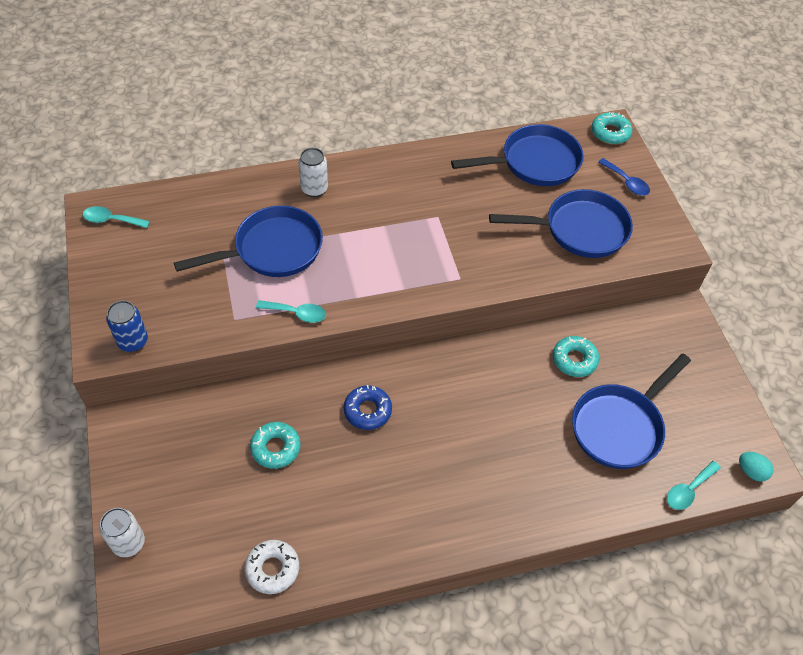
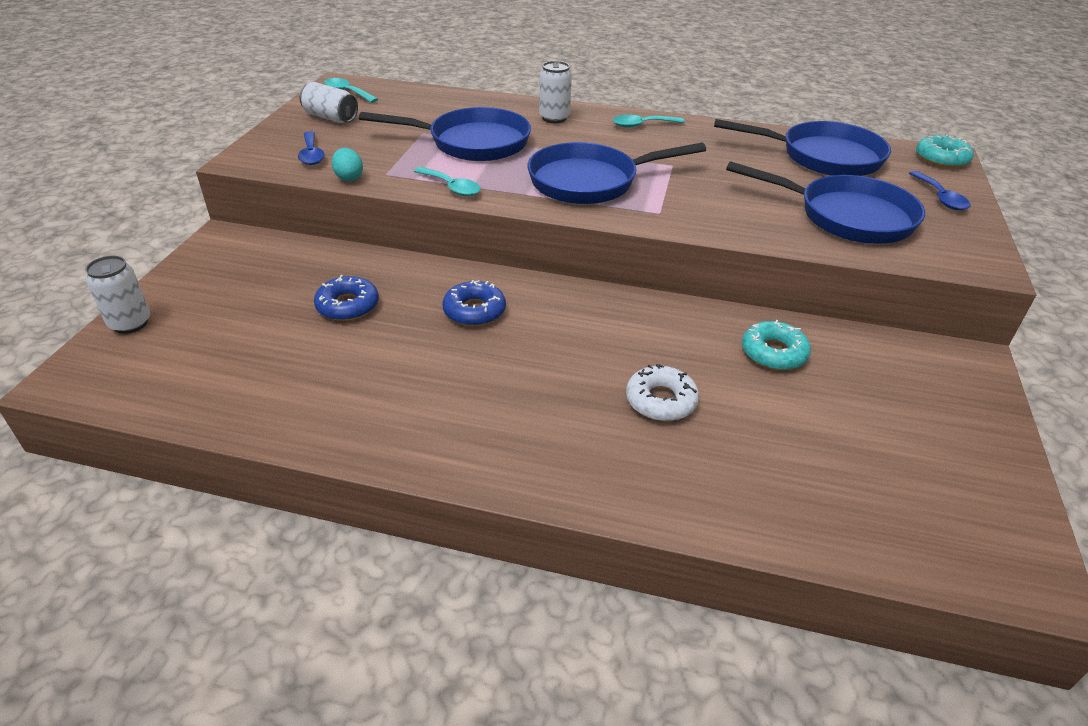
camera: 30 degrees right, 15 degrees down
blue can [106,300,148,352] -> none
white donut [245,540,299,594] -> white donut moved to [626,364,699,421]
turquoise donut [250,422,301,469] -> blue donut [314,275,379,321]
blue pan [572,354,691,469] -> blue pan moved to [528,142,706,204]
turquoise spoon [667,461,721,510] -> turquoise spoon moved to [612,115,685,128]
turquoise egg [739,452,774,482] -> turquoise egg moved to [332,148,363,181]
none -> blue spoon [298,131,325,165]
none -> white can [299,82,358,123]

